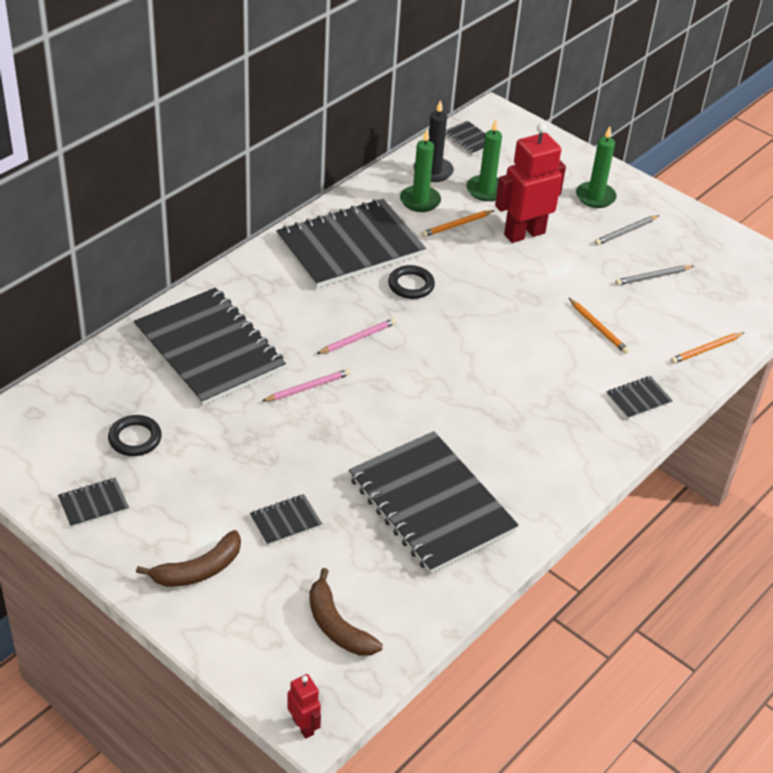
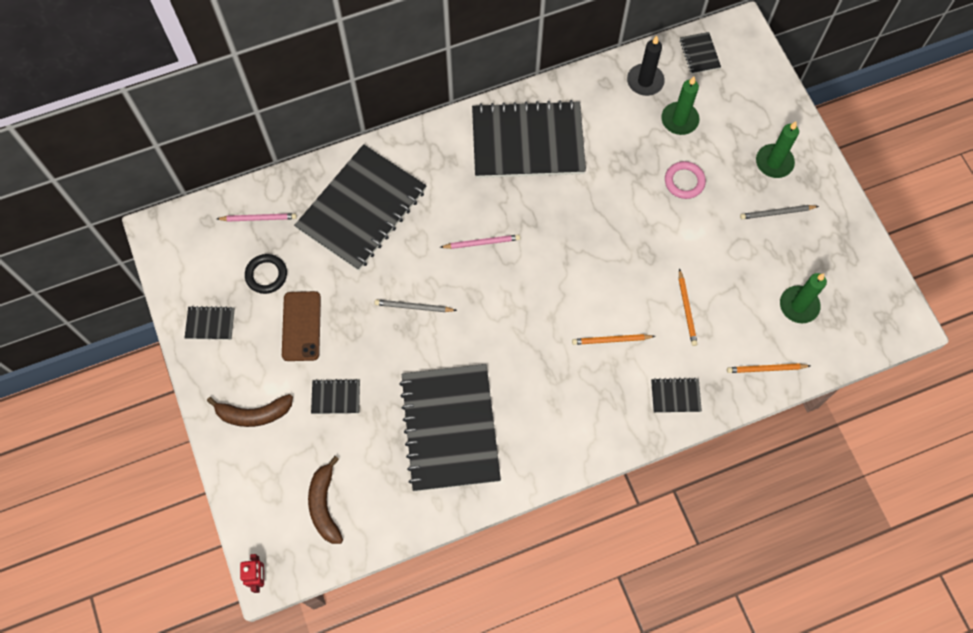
camera: 30 degrees right, 25 degrees up
black notebook [134,288,286,406] -> black notebook turned 45 degrees clockwise [294,144,427,271]
pink pencil [262,369,350,402] -> pink pencil moved to [217,213,297,222]
black ring [388,265,435,299] -> none
green candle [400,130,441,212] -> green candle moved to [780,273,827,323]
orange pencil [422,210,495,237] -> orange pencil moved to [572,334,656,345]
red robot [495,123,566,243] -> pink ring [665,161,706,199]
grey pencil [615,265,694,285] -> grey pencil moved to [375,299,457,312]
none -> brown phone [282,291,321,361]

